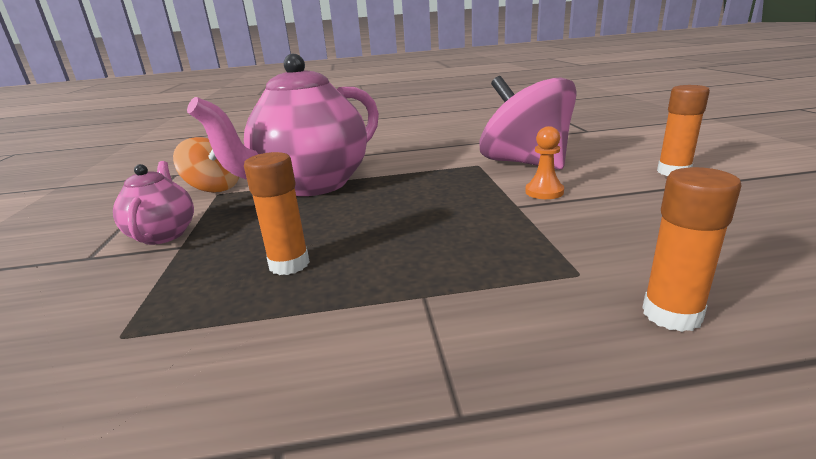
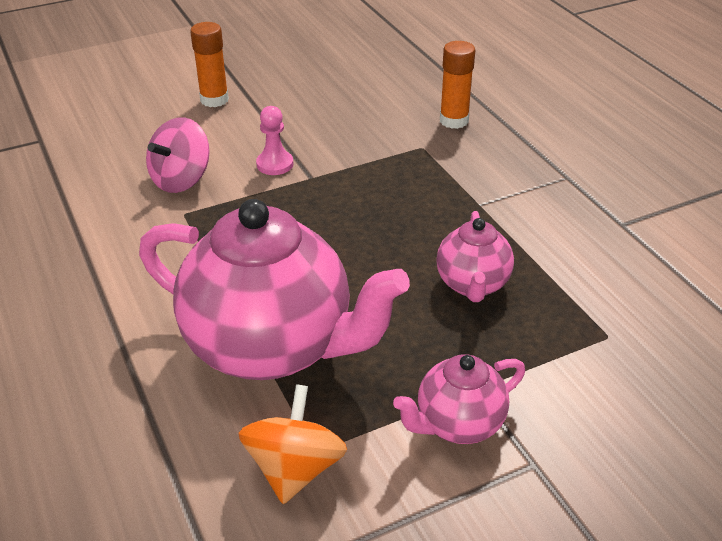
camera: 110 degrees left, 15 degrees up
orange glue stick [244,152,310,275] -> pink teapot [436,211,514,302]
pink spinning top [479,76,576,170] -> pink spinning top [146,117,210,193], size x0.59
orange pawn [525,126,564,199] -> pink pawn [256,106,293,175]

